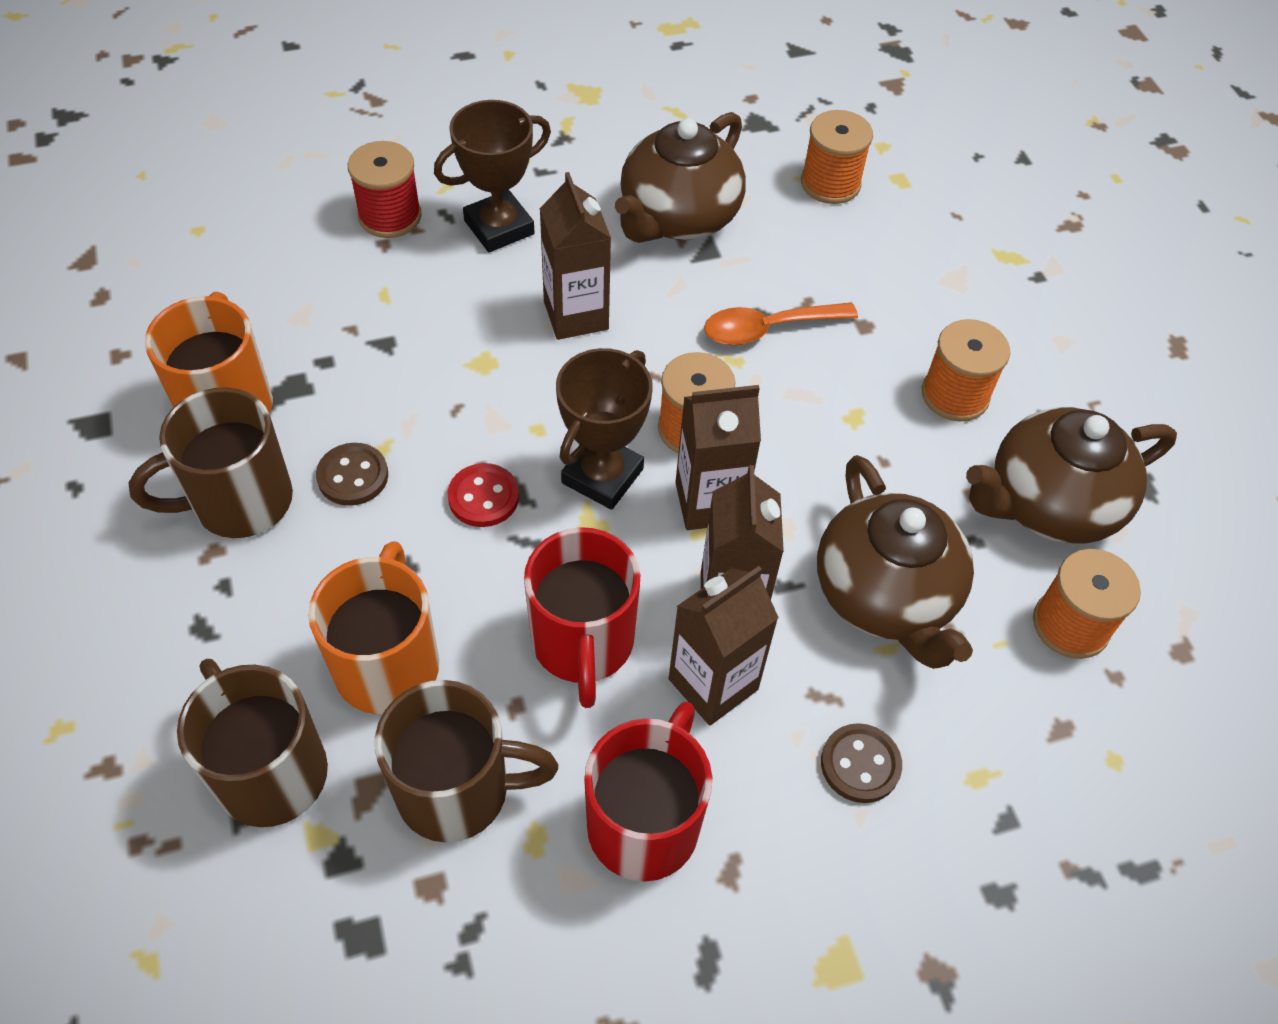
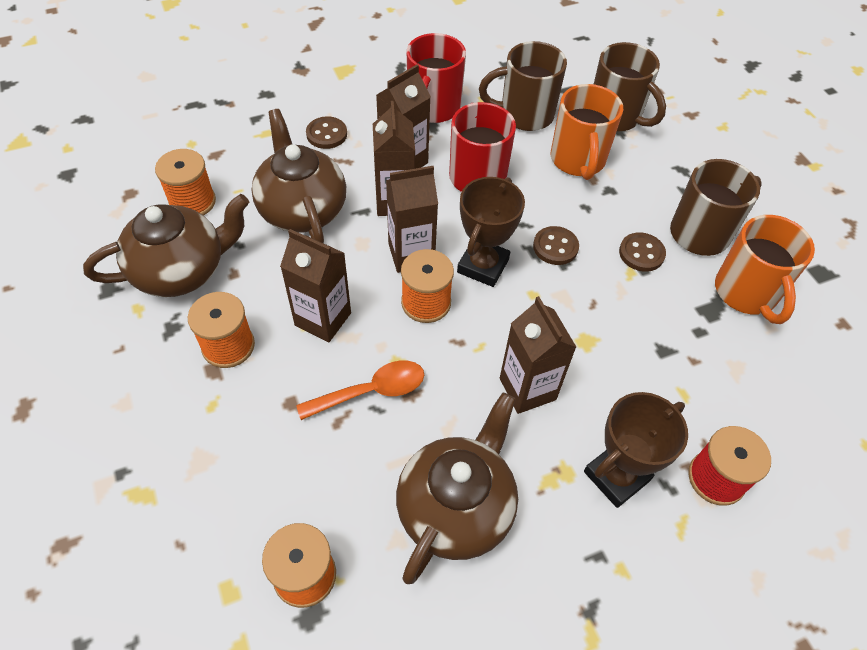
camera: 175 degrees right, 0 degrees up
red button [447,463,519,527] -> brown button [533,226,579,265]
none -> brown carton [280,229,351,342]

